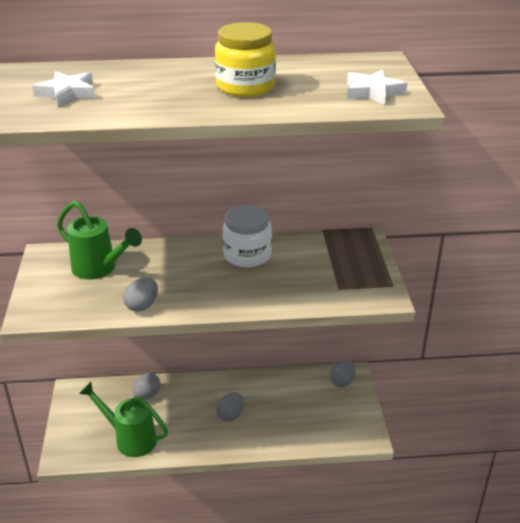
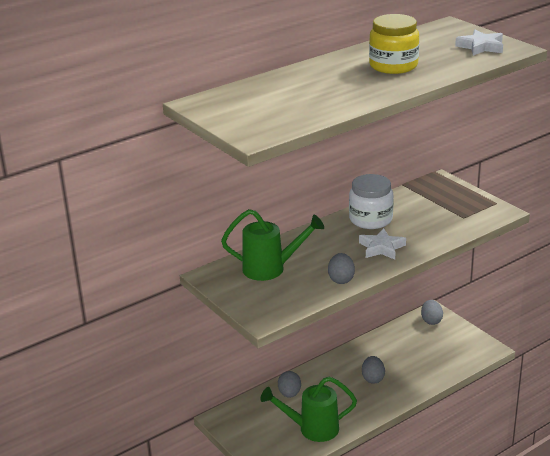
camera: 30 degrees left, 5 degrees down
white star [32,71,96,107] -> white star moved to [359,228,406,259]

